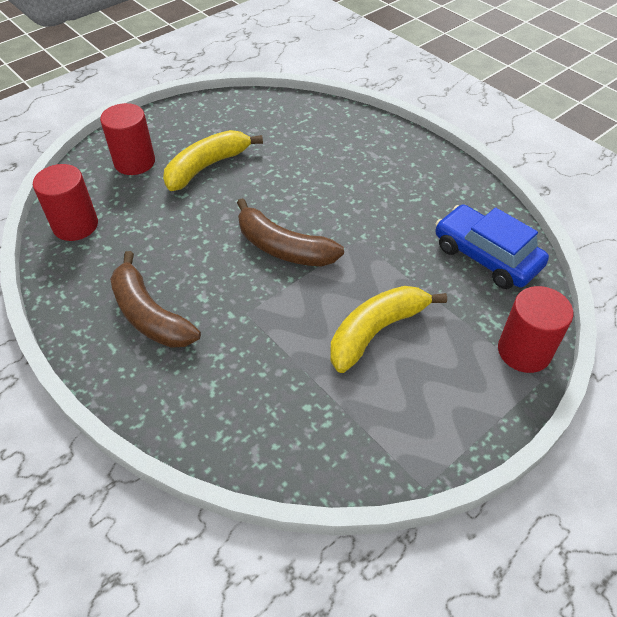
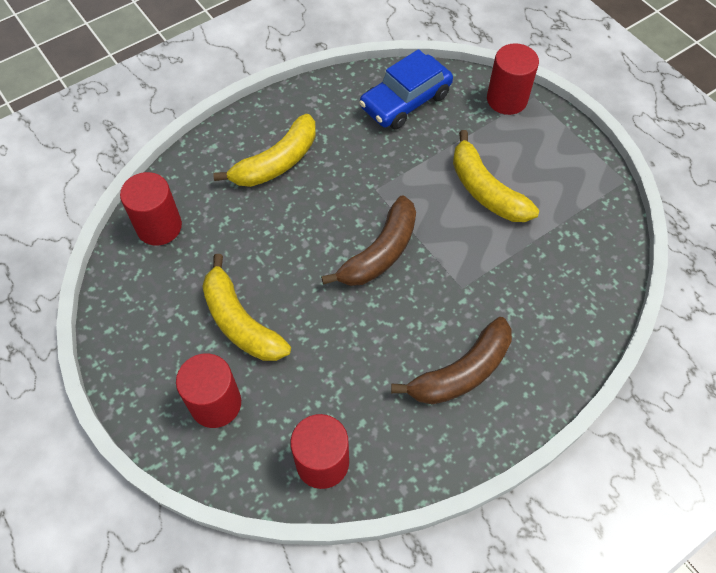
camera: 85 degrees left, 10 degrees up
none -> red cylinder [120,172,182,246]
none -> yellow banana [213,114,316,187]

